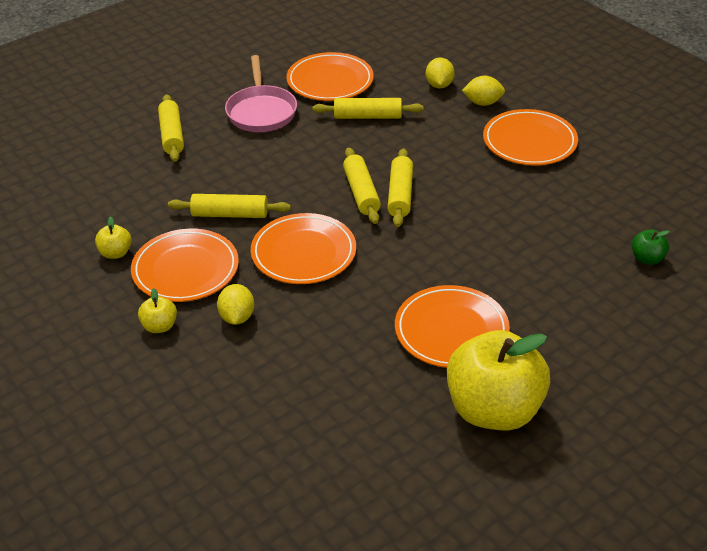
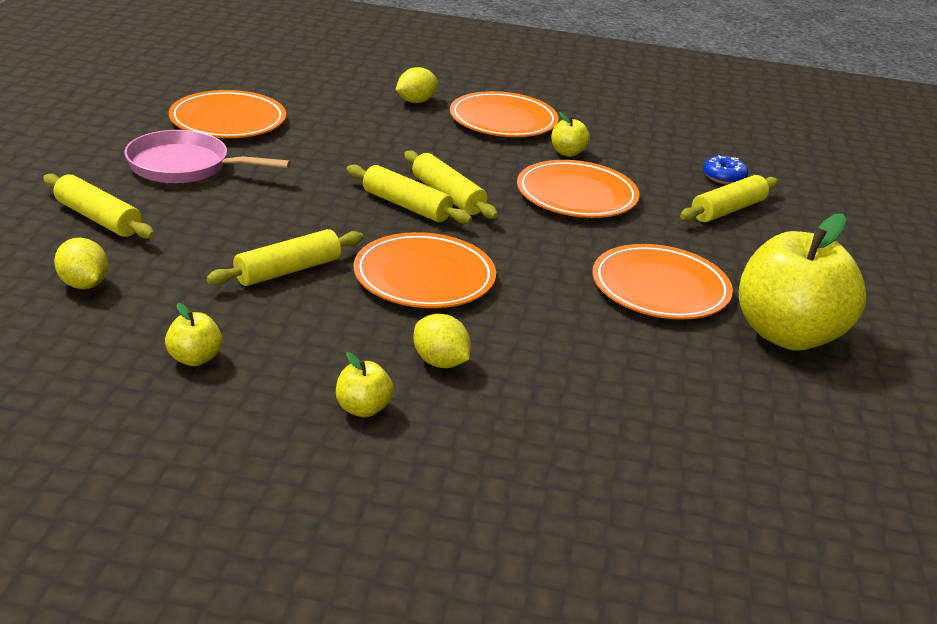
camera: 45 degrees left, 10 degrees down
orange plate [131,229,239,302] -> orange plate moved to [517,160,640,218]
pink pan [225,55,297,132] -> pink pan turned 150 degrees clockwise [125,130,291,184]
yellow rolling pin [313,98,423,119] -> yellow rolling pin moved to [680,175,778,222]
yellow lemon [426,57,455,89] -> yellow lemon moved to [54,238,108,289]
green apple [632,229,670,265] -> blue donut [703,155,748,185]
none -> yellow apple [551,112,590,157]

